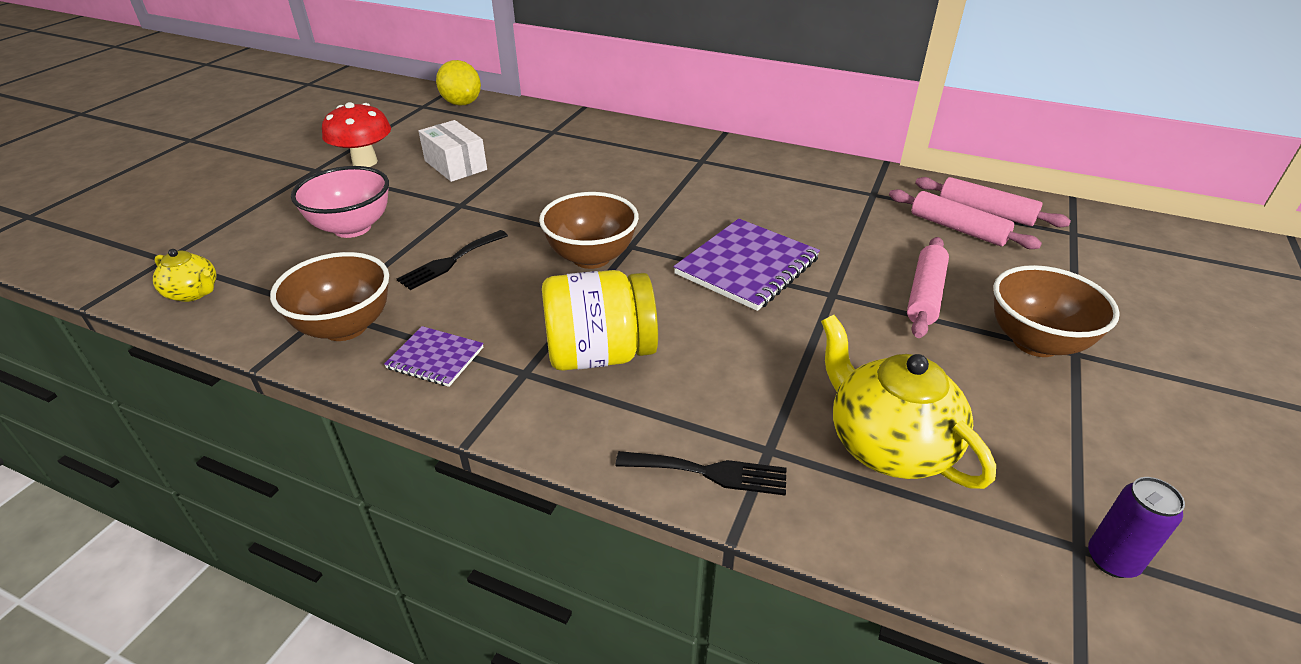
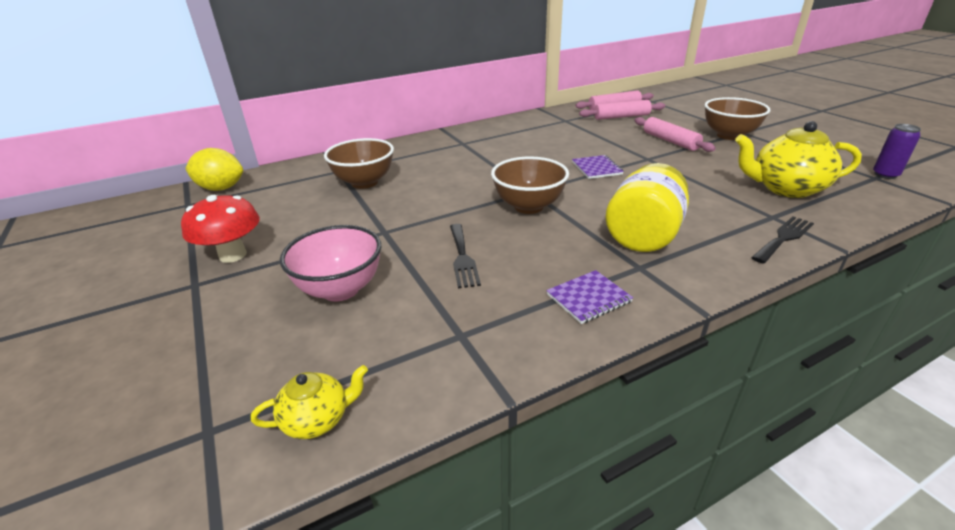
camera: 50 degrees left, 5 degrees down
brown bowl [270,252,389,341] -> brown bowl moved to [324,138,394,189]
white box [418,120,487,182] -> none
purple notebook [673,219,820,311] -> purple notebook [572,155,624,179], size x0.55

